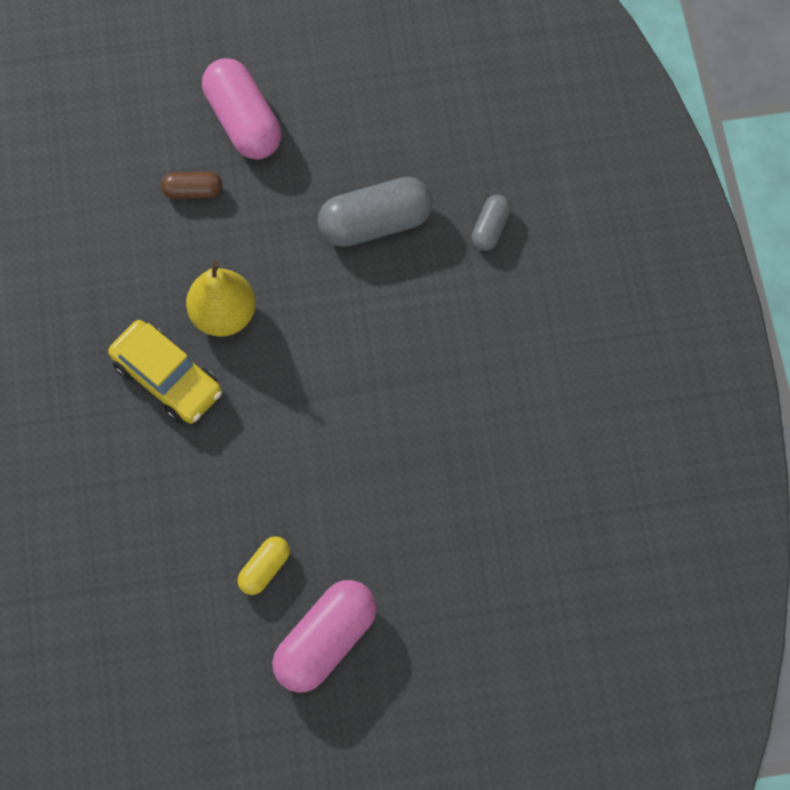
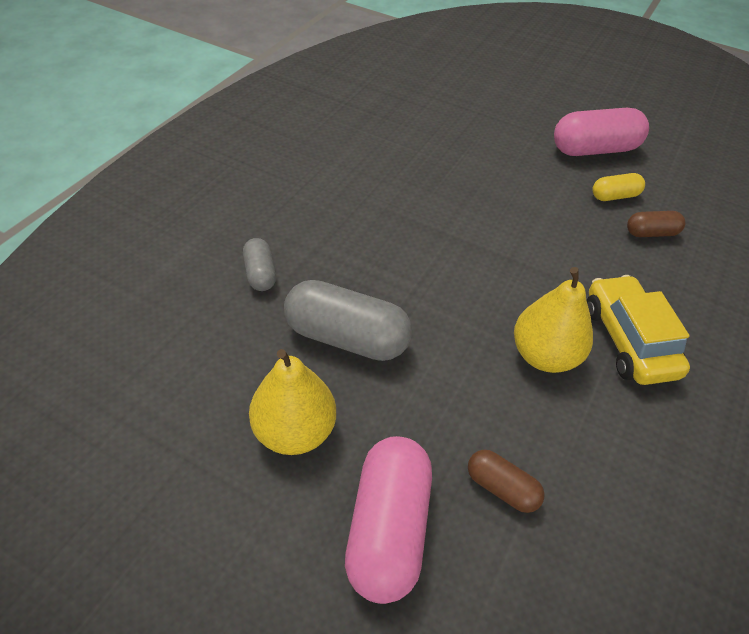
camera: 145 degrees left, 20 degrees down
grey capsule [471,195,511,251] -> grey capsule turned 75 degrees counterclockwise [243,238,276,291]
none -> yellow pear [249,349,336,455]
none -> brown capsule [627,211,685,237]

